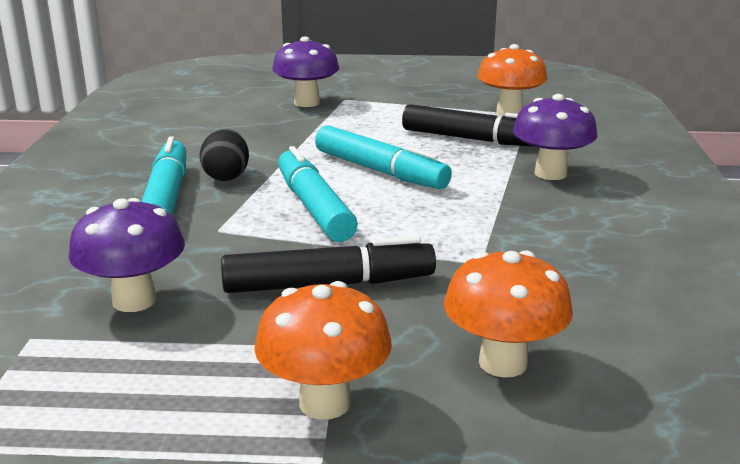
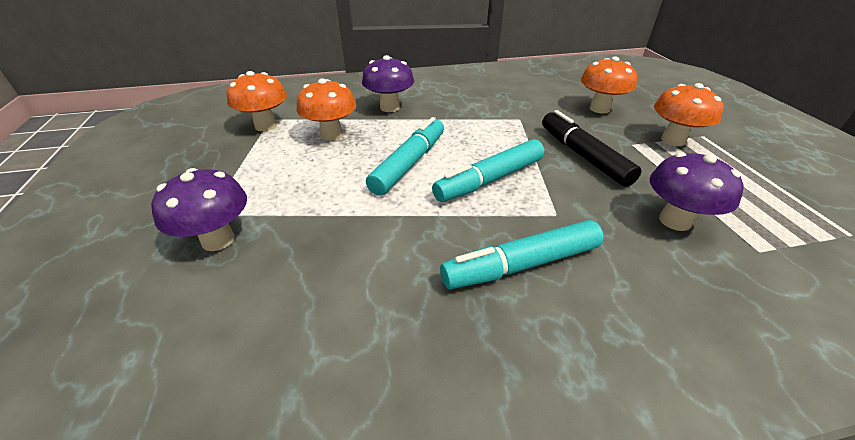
camera: 105 degrees left, 15 degrees up
black egg [199,129,249,181] -> none
black marker [402,104,535,147] -> orange mushroom [297,78,357,141]

